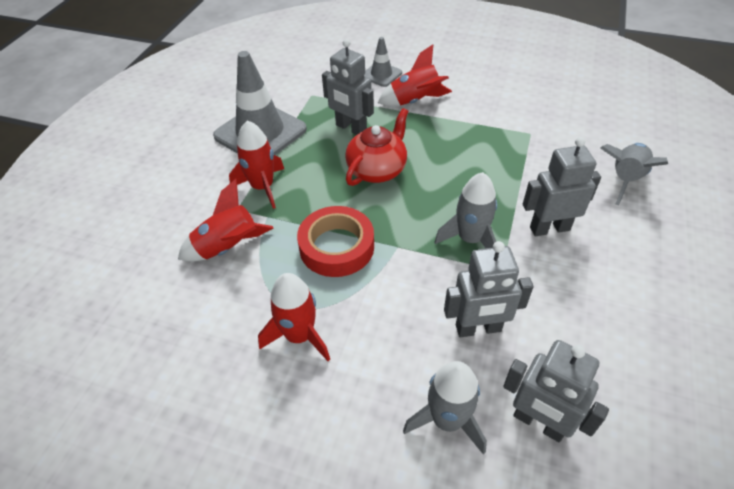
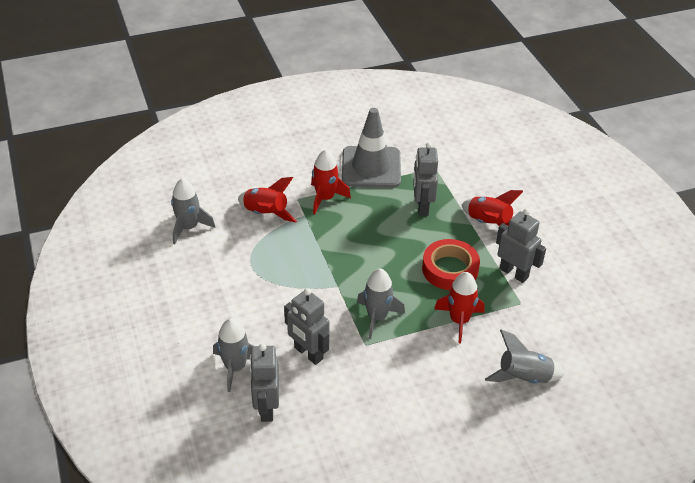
camera: 50 degrees right, 5 degrees down
red rocket [258,273,330,361] -> red rocket moved to [434,272,485,343]
red tape [297,206,374,277] -> red tape moved to [422,239,480,290]
red teapot [345,108,409,186] -> none
grey traffic cone [364,37,402,87] -> none
grey robot [523,137,601,236] -> grey robot moved to [496,208,546,283]
none -> grey rocket [171,178,216,244]

